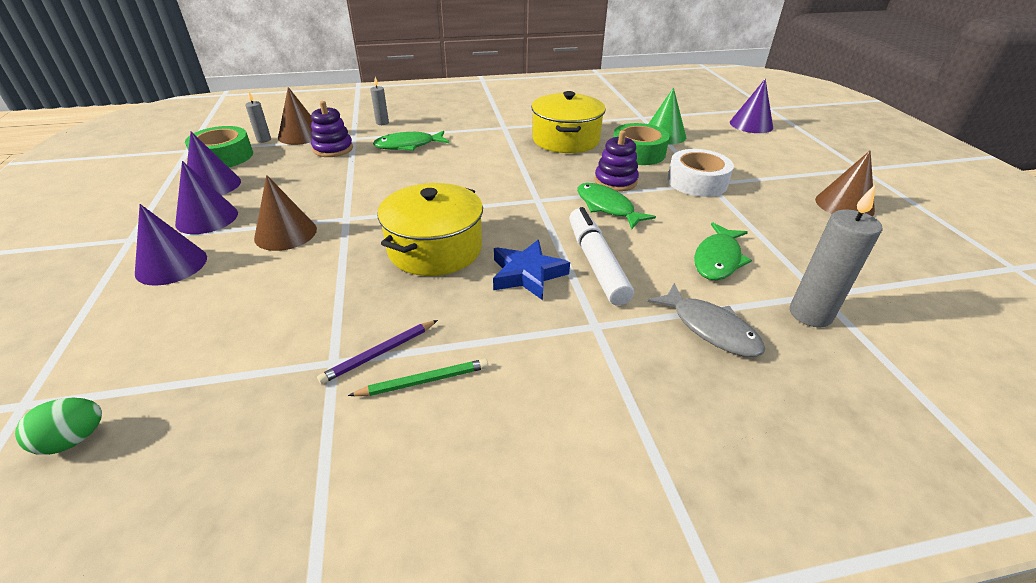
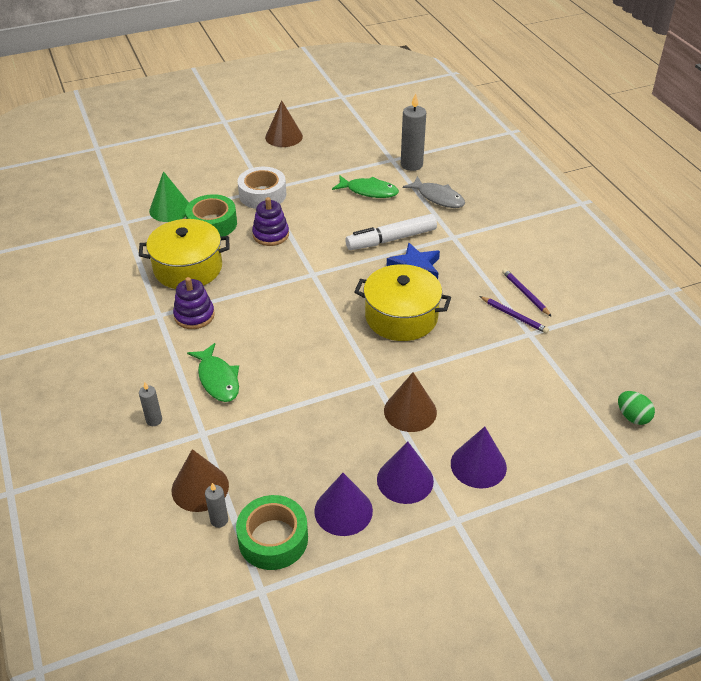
camera: 100 degrees left, 5 degrees up
purple stacking toy [311,101,353,157] -> purple stacking toy moved to [173,277,215,329]
green pencil [348,359,488,396] -> purple pencil [502,269,552,317]
green fish [577,183,656,229] -> none
grey fish [647,283,765,357] -> grey fish turned 90 degrees clockwise [403,176,465,208]
purple cone [730,79,773,133] -> none

